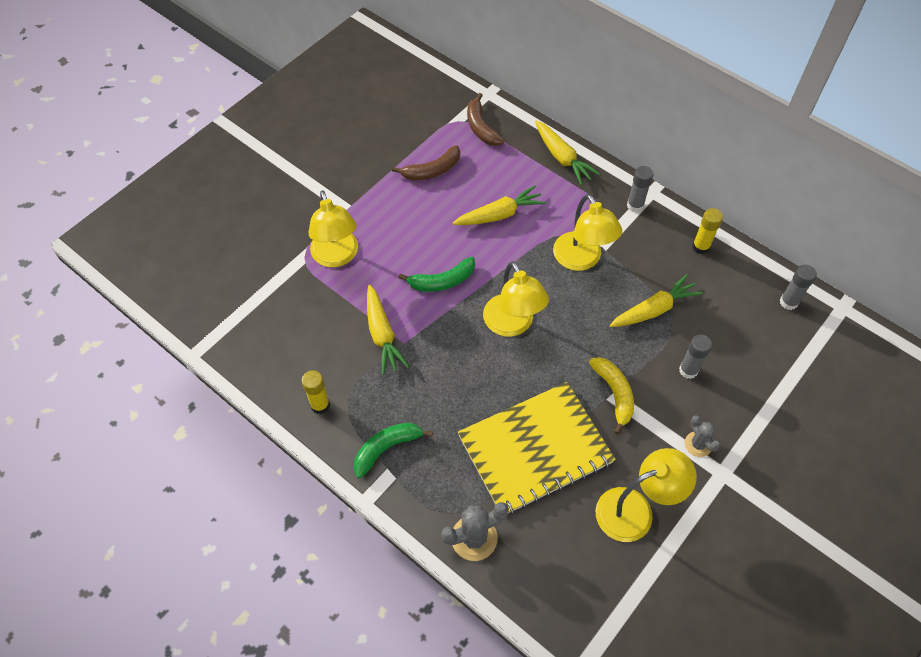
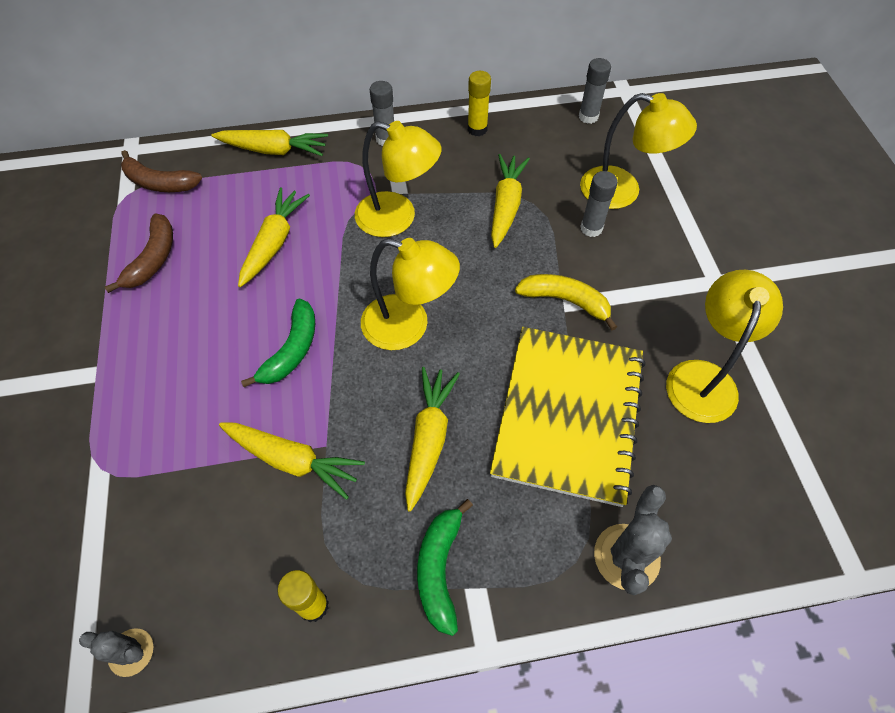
camera: 50 degrees left, 0 degrees up
yellow lamp [309,191,358,267] -> yellow lamp moved to [580,93,697,209]
grey cactus [685,415,720,457] -> grey cactus moved to [79,628,153,677]
none -> yellow carrot [405,367,460,512]

